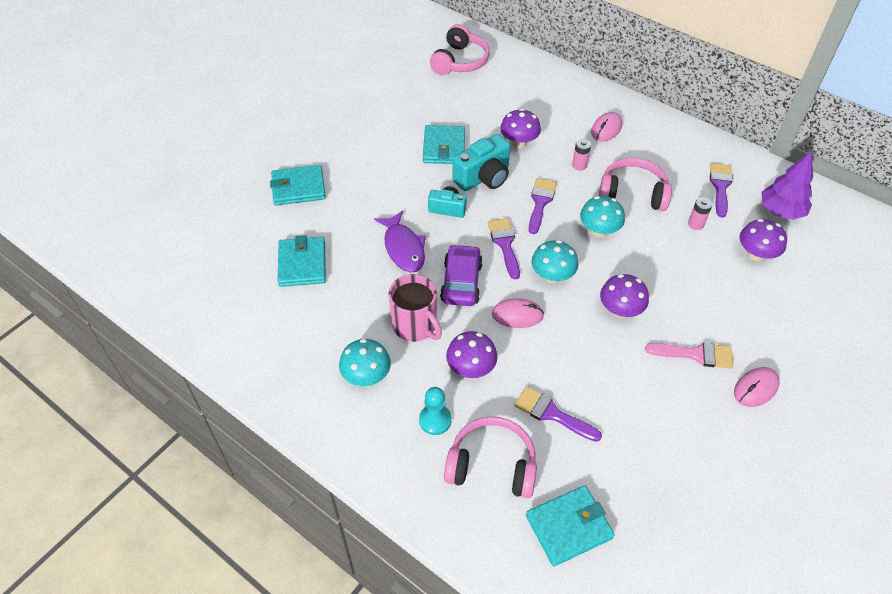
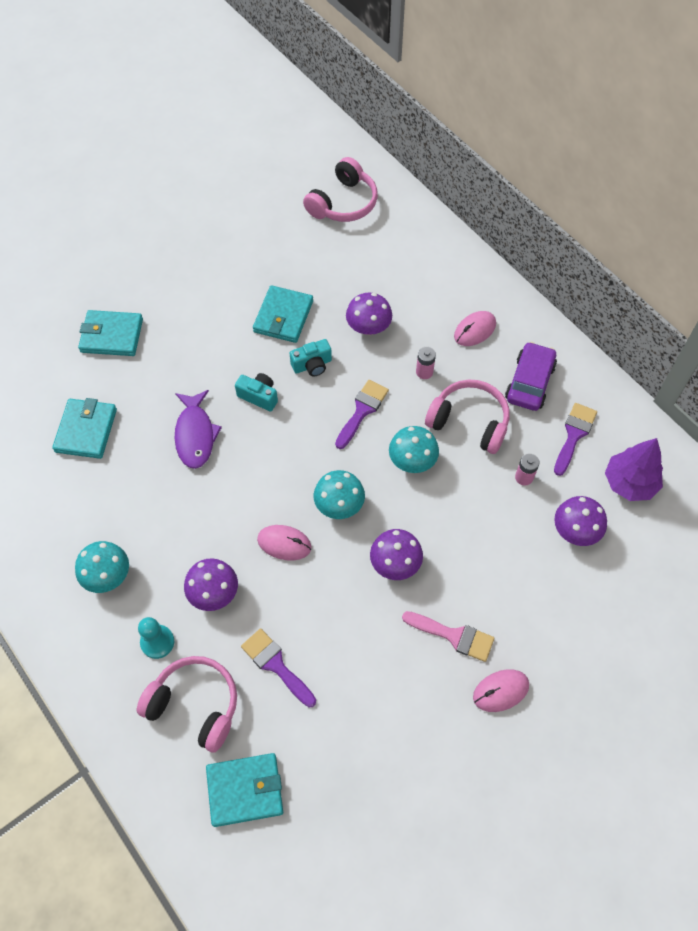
camera: 15 degrees right, 10 degrees up
pink mug [389,274,442,342] -> none
purple car [440,244,483,306] -> purple car moved to [505,342,557,411]
turquoise camera [452,134,511,191] -> turquoise camera [290,339,332,377], size x0.61
purple brush [488,218,520,280] -> none

